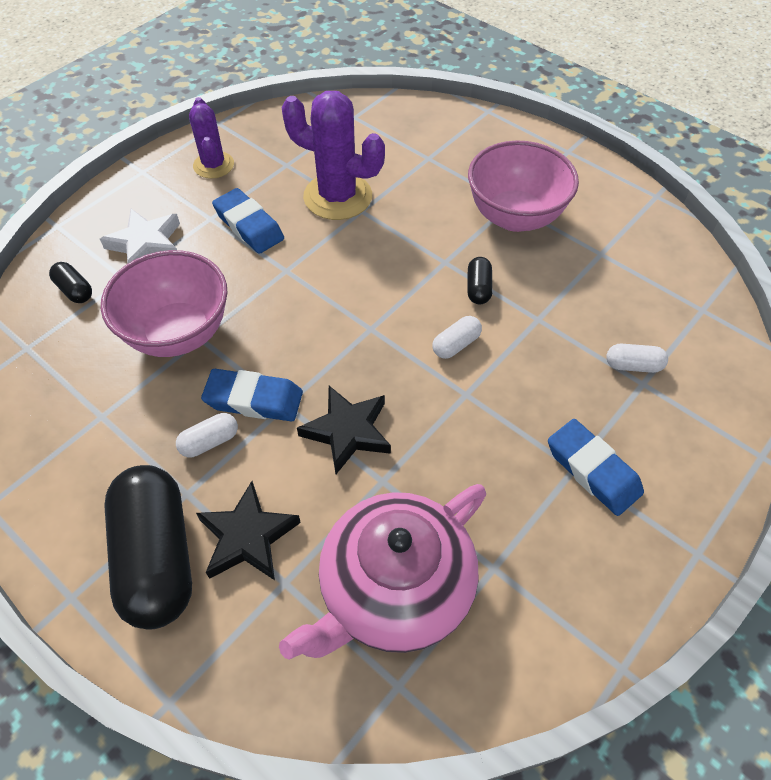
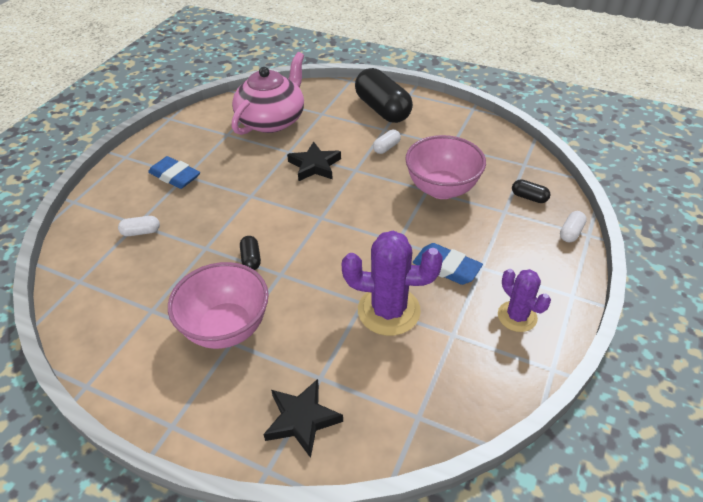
camera: 165 degrees right, 10 degrees down
white star [100,209,180,264] -> none
black star [196,481,301,580] -> black star moved to [263,379,343,458]
blue eraser [201,369,303,421] -> none
white capsule [432,316,482,359] -> white capsule moved to [560,211,587,242]

